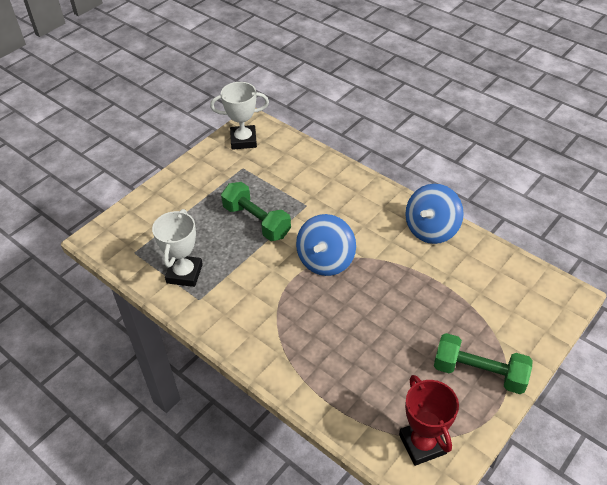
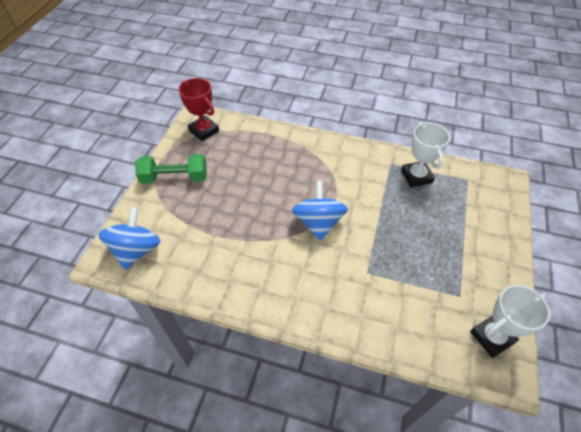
camera: 155 degrees right, 5 degrees up
green dumbbell [221,182,291,241] -> none
blue spinning top [405,184,464,244] -> blue spinning top moved to [98,207,161,270]

